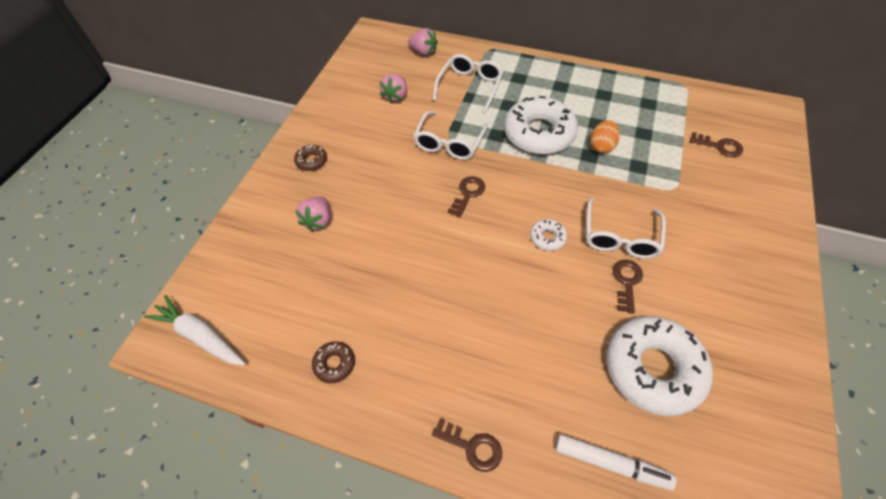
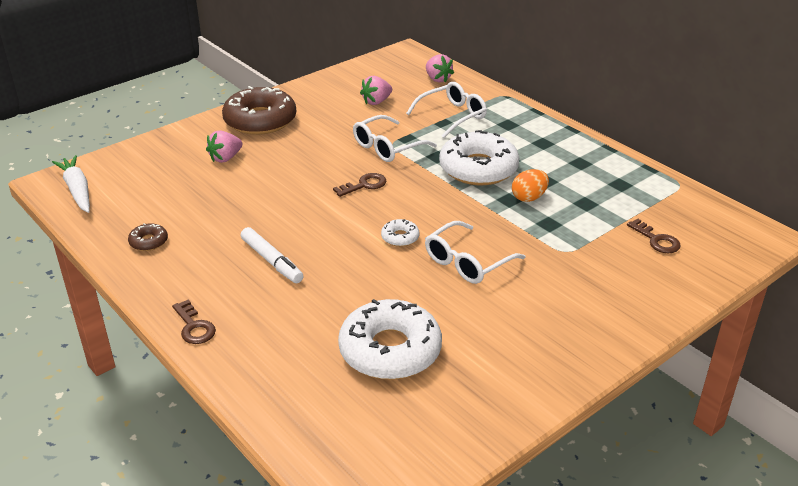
camera: 30 degrees right, 20 degrees down
brown donut [294,144,327,171] -> brown donut [222,86,296,135], size x2.30
white marker [555,434,677,490] -> white marker moved to [241,227,303,283]
brown key [613,260,643,314] -> none

